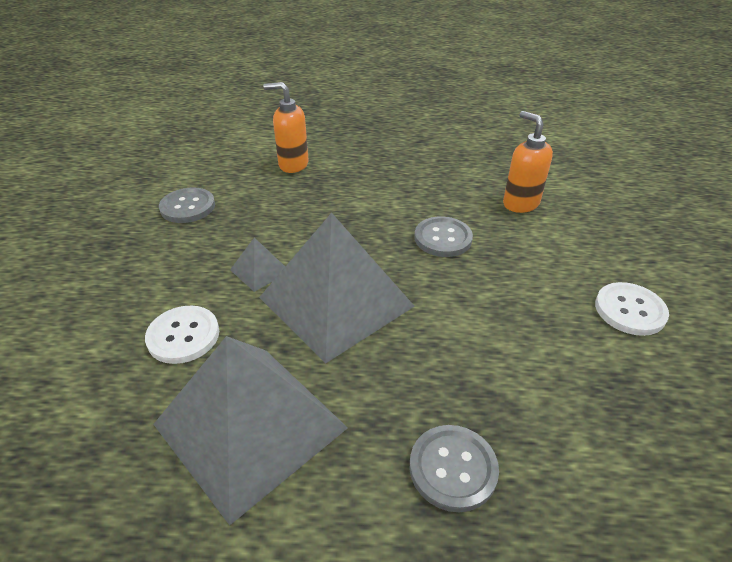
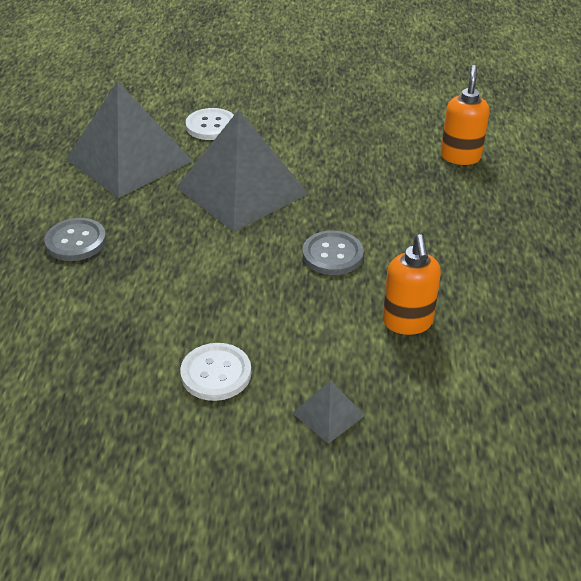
camera: 90 degrees right, 0 degrees up
grey button [159,187,215,223] -> none
grey pyramid [230,238,285,292] -> grey pyramid moved to [292,381,365,444]
orange soap dispenser [503,111,553,213] -> orange soap dispenser turned 120 degrees clockwise [383,234,441,335]

